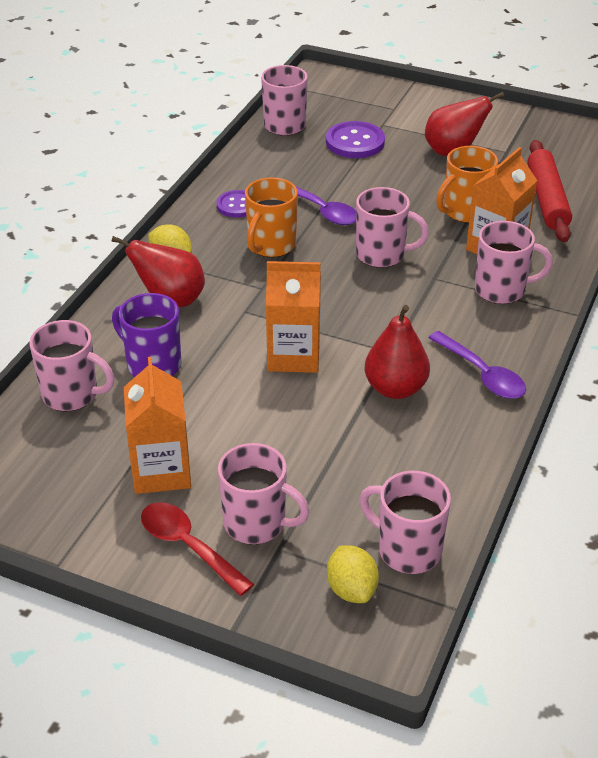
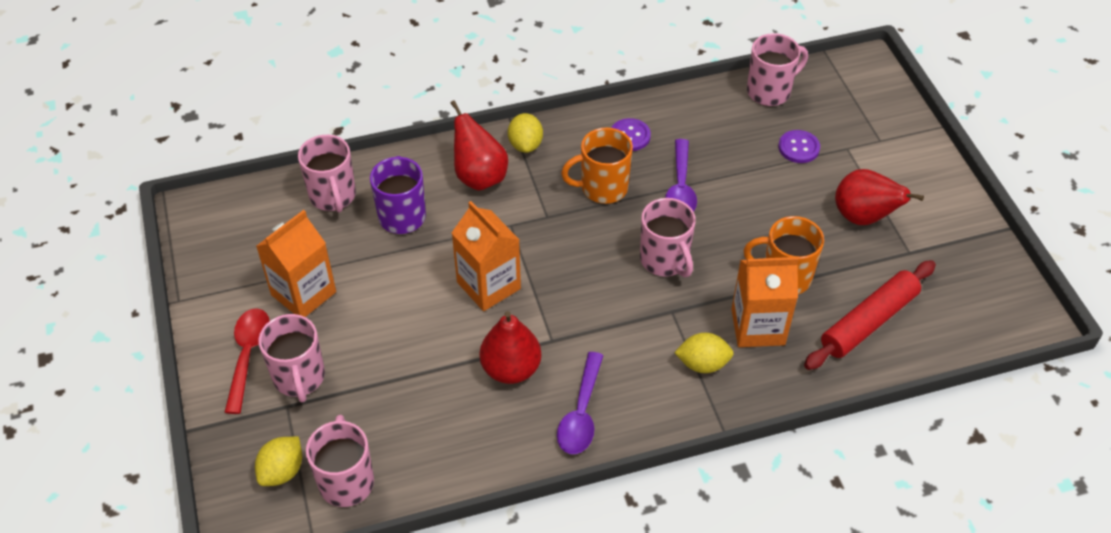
camera: 50 degrees right, 10 degrees up
purple button [326,121,385,158] -> purple button [779,130,820,163], size x0.65
pink mug [475,221,553,304] -> yellow lemon [674,333,734,373]

